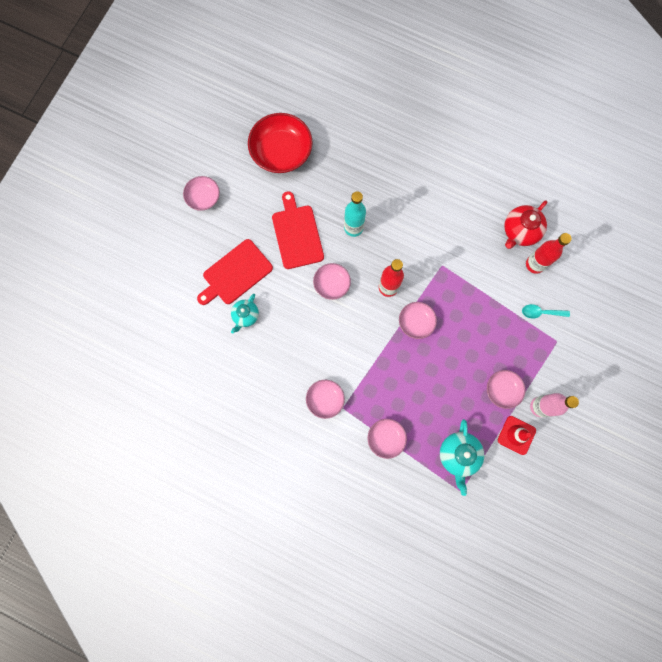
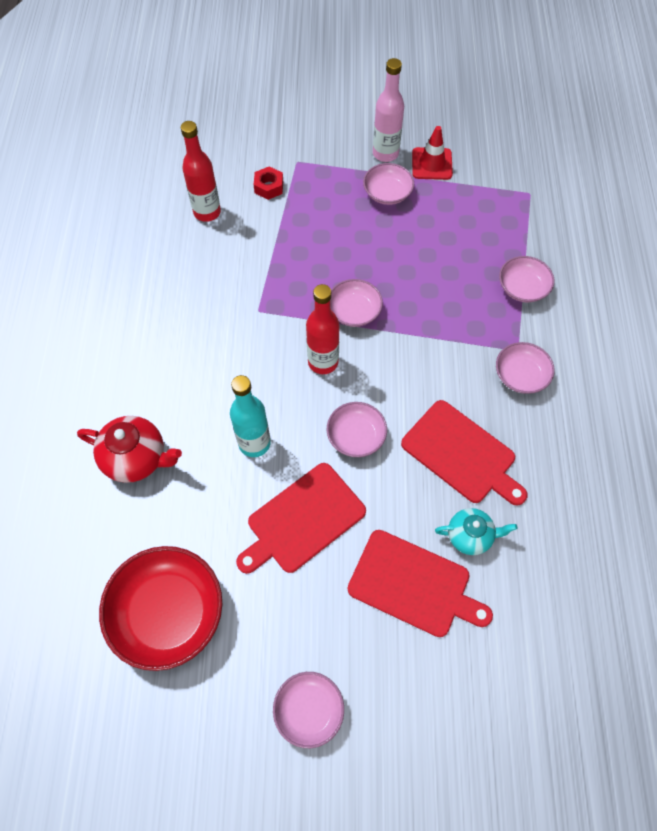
camera: 115 degrees left, 15 degrees down
turquoise teapot [440,419,484,496] -> none
red teapot [504,200,547,249] -> red teapot moved to [77,416,182,483]
turquoise spoon [522,304,570,319] -> red nut [253,166,283,200]
none -> red cutting board [401,400,528,506]

